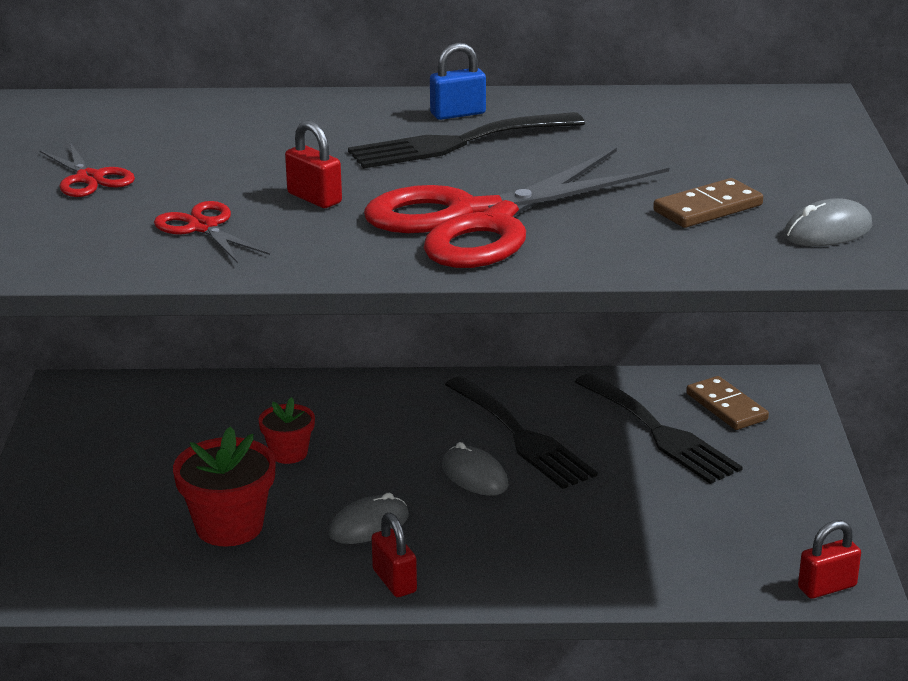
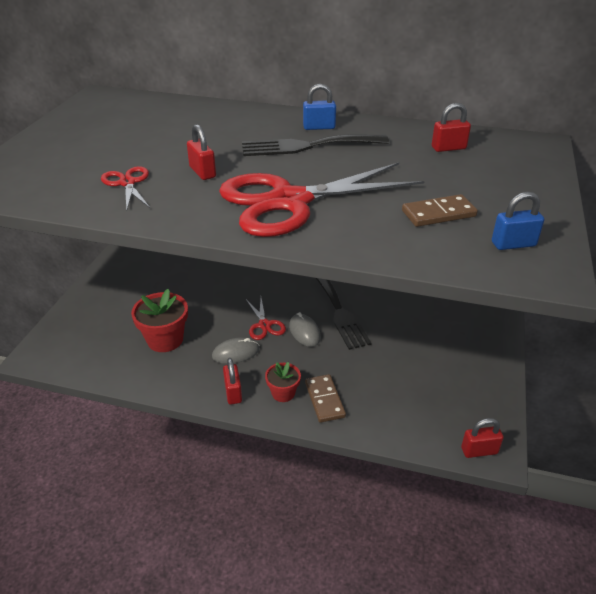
camera: 15 degrees right, 10 degrees up
red scissors [39,142,135,197] -> red scissors moved to [246,298,286,340]
red flower pot [259,397,315,464] -> red flower pot moved to [265,362,301,402]
black fork [575,373,743,484] -> none
brown domino [686,376,769,430] -> brown domino moved to [305,374,346,423]
grey mouse [784,198,872,246] -> blue padlock [492,192,544,250]
none -> red padlock [432,103,471,152]

